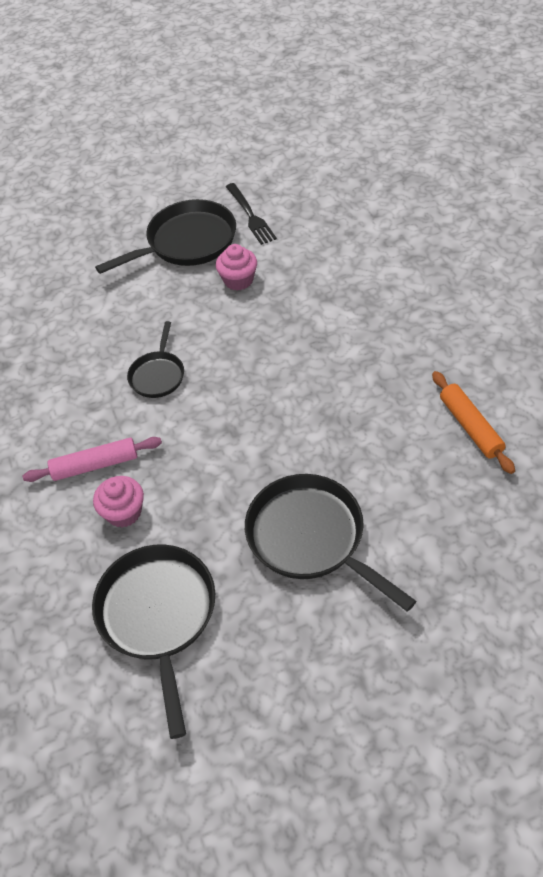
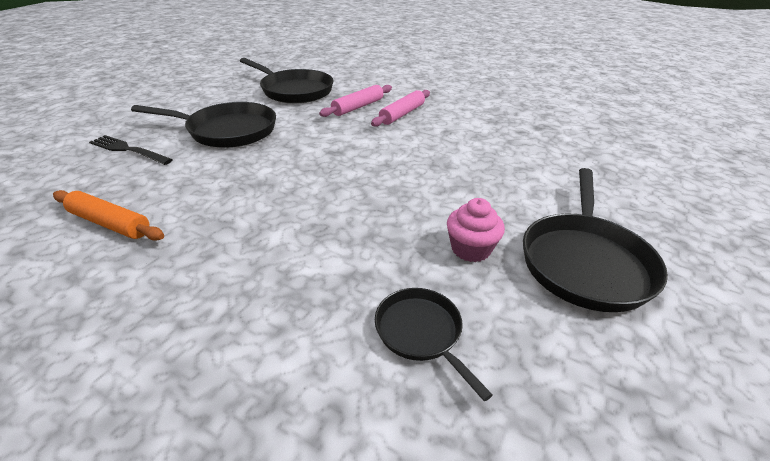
camera: 135 degrees right, 15 degrees down
pink cupcake [93,476,144,527] -> pink rolling pin [319,85,392,117]
black pan [127,321,184,398] -> black pan moved to [375,288,493,401]
black fork [226,183,277,245] -> black fork moved to [89,135,173,165]

